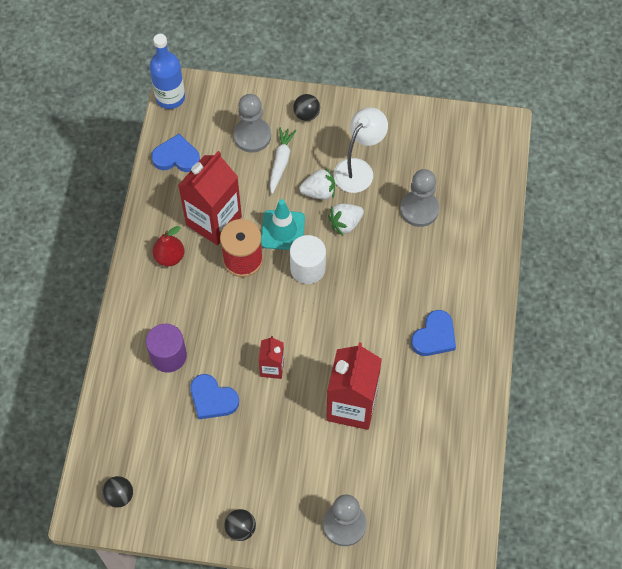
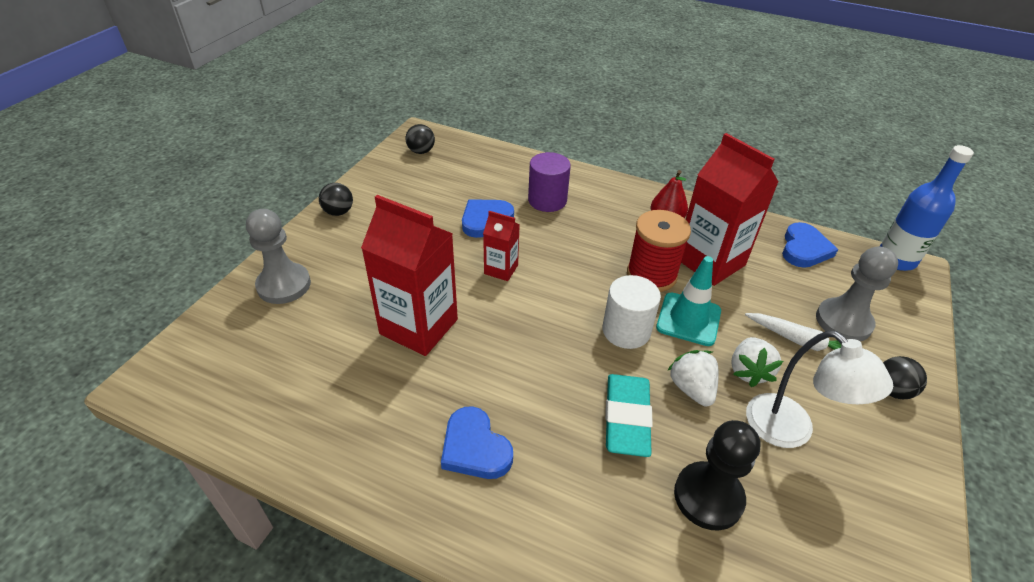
camera: 105 degrees right, 20 degrees down
grey pawn [400,169,439,227] -> black pawn [674,420,760,531]
none -> turquoise eraser [605,374,653,457]

